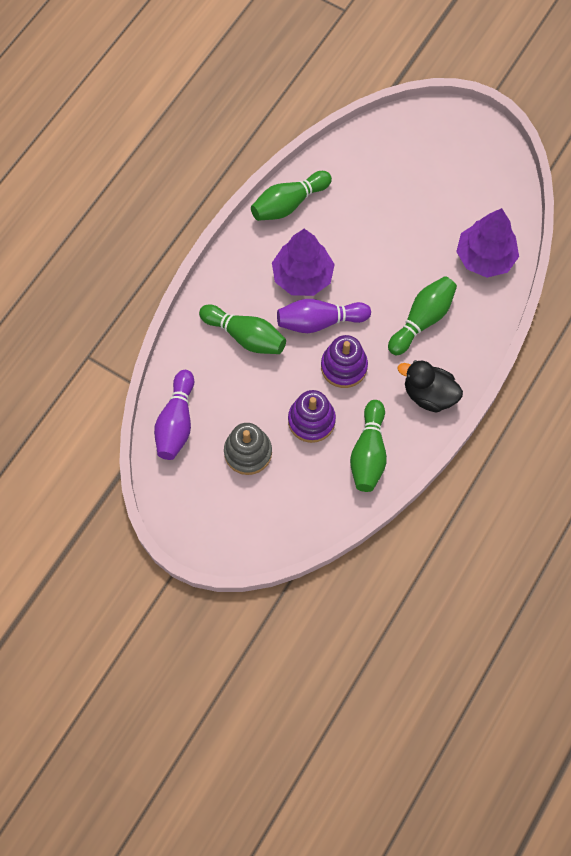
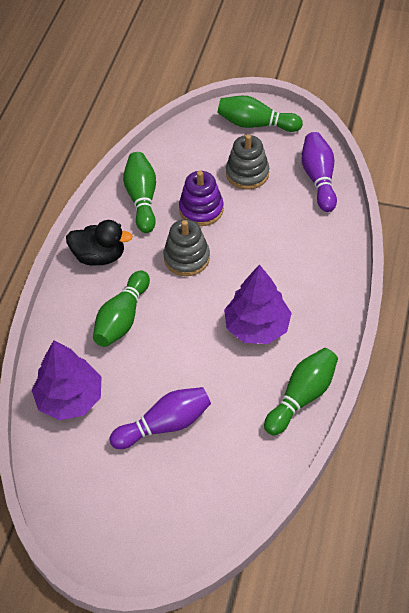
camera: 165 degrees right, 15 degrees down
green bowling pin [199,304,286,354] -> green bowling pin moved to [217,96,303,132]
purple bowling pin [277,299,371,333] -> purple bowling pin moved to [110,387,211,449]
purple stacking toy [321,335,368,388] -> grey stacking toy [164,219,210,276]

